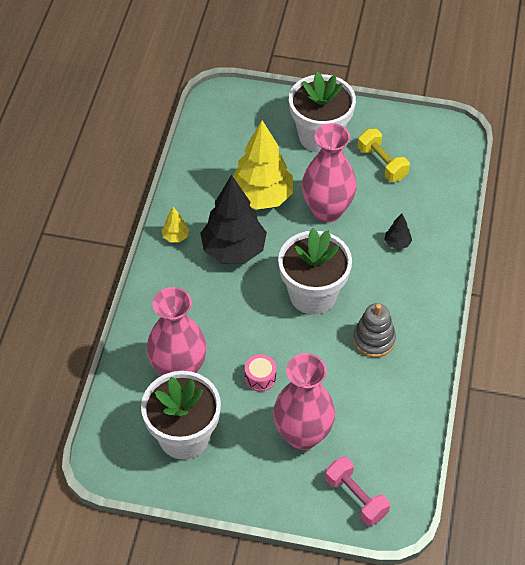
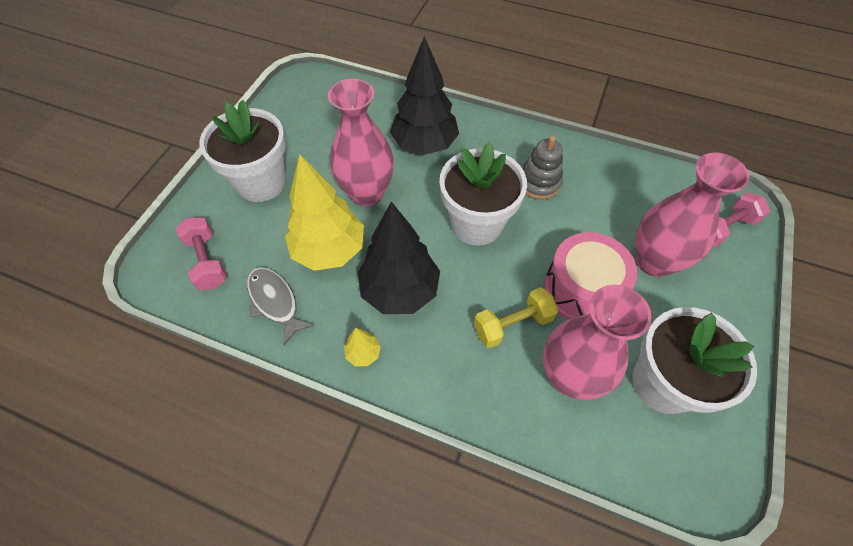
camera: 80 degrees left, 5 degrees up
pink drum [245,354,276,392] -> pink drum [544,232,637,320], size x2.12
yellow dumbbell [358,129,410,182] -> yellow dumbbell moved to [474,287,558,348]
black tree [384,213,412,250] -> black tree [390,36,459,155], size x2.37
none -> pink dumbbell [176,217,227,290]
none -> grey fish [247,267,315,345]

